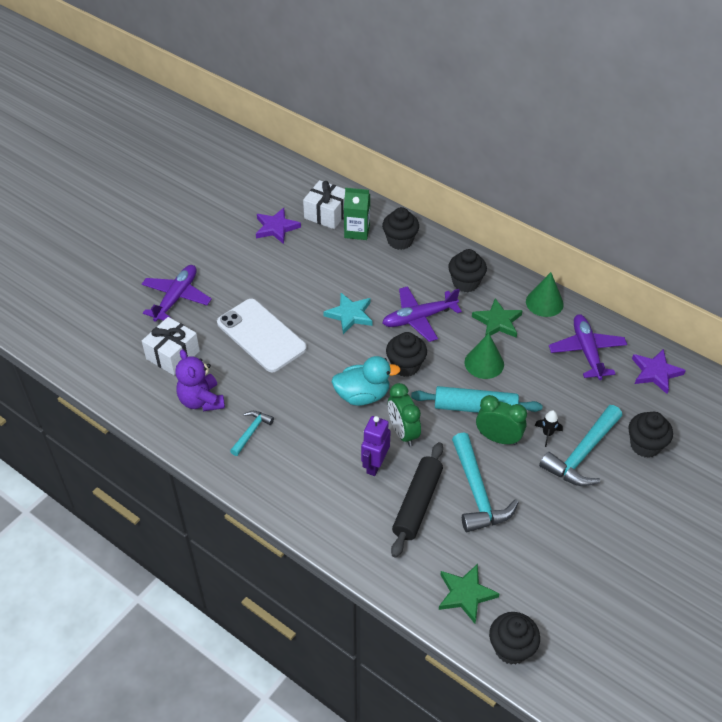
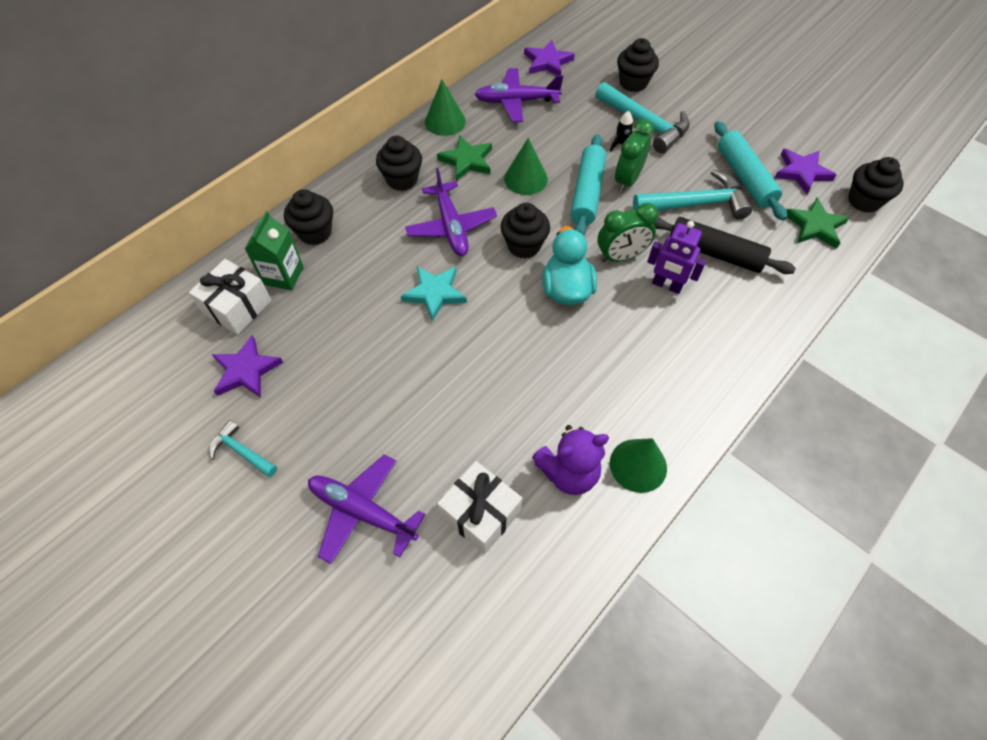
camera: 85 degrees left, 10 degrees up
white phone [217,299,307,372] -> none
turquoise hammer [230,411,274,456] -> turquoise hammer moved to [209,420,277,477]
none -> green cone [610,438,667,493]
none -> turquoise rolling pin [715,121,787,221]
none -> purple star [774,149,836,194]

